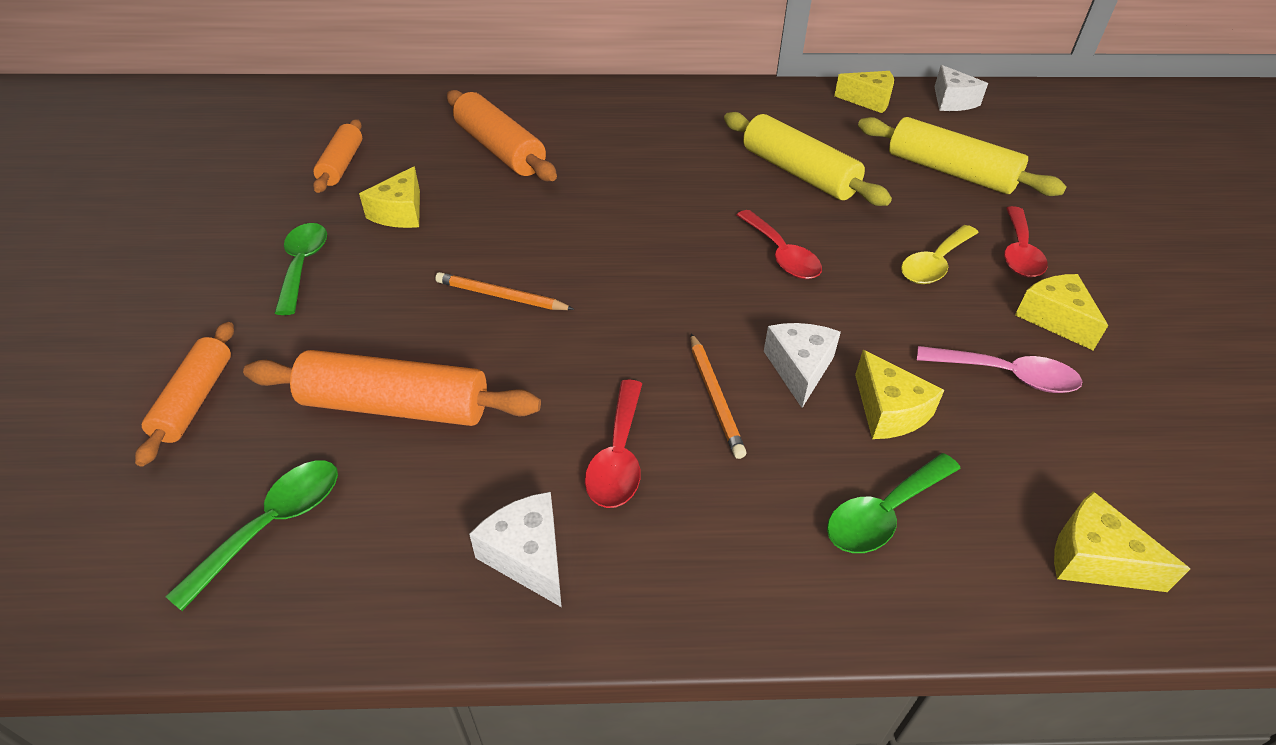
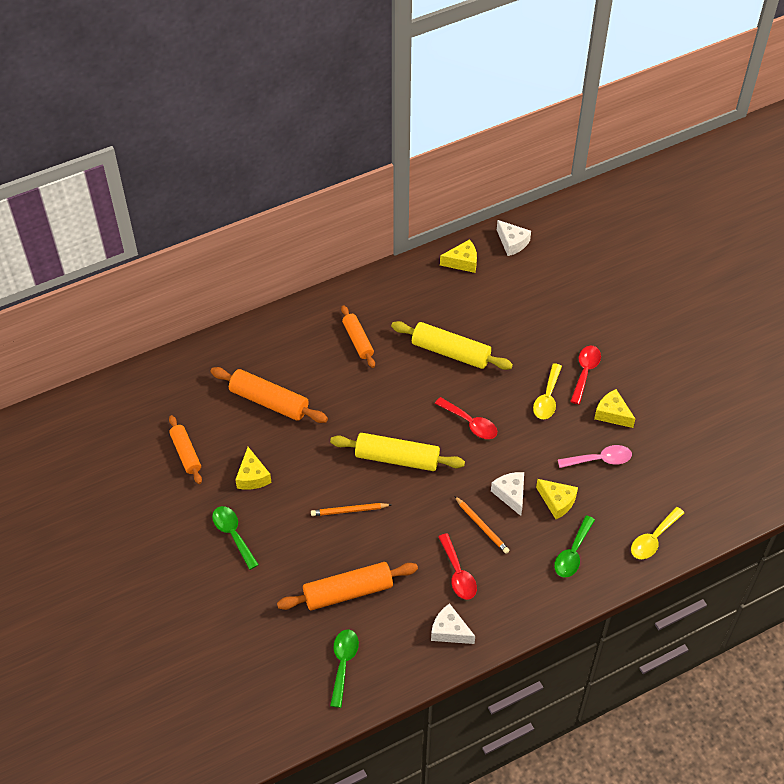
camera: 25 degrees left, 10 degrees up
orange rolling pin [135,322,234,467] -> orange rolling pin moved to [341,305,375,368]
yellow rolling pin [858,117,1067,196] -> yellow rolling pin moved to [330,433,465,471]
red spoon [1004,206,1048,278] -> red spoon turned 150 degrees counterclockwise [570,346,601,404]
yellow cheese [1054,491,1190,592] -> yellow spoon [631,507,684,559]

